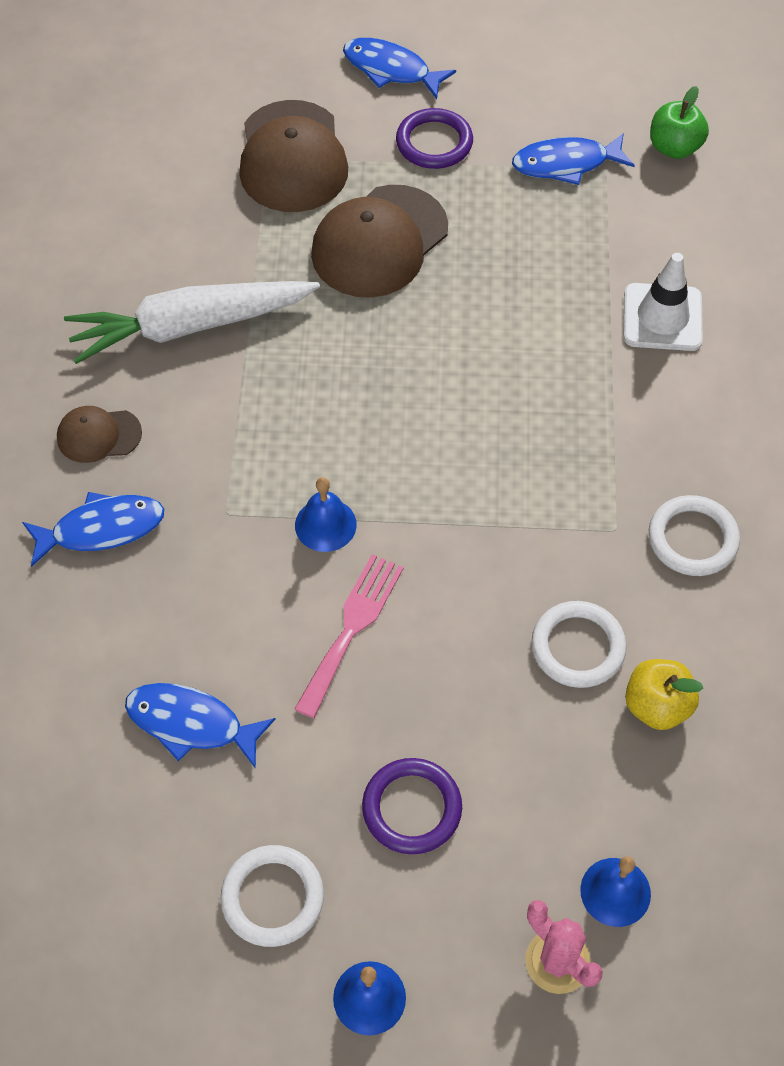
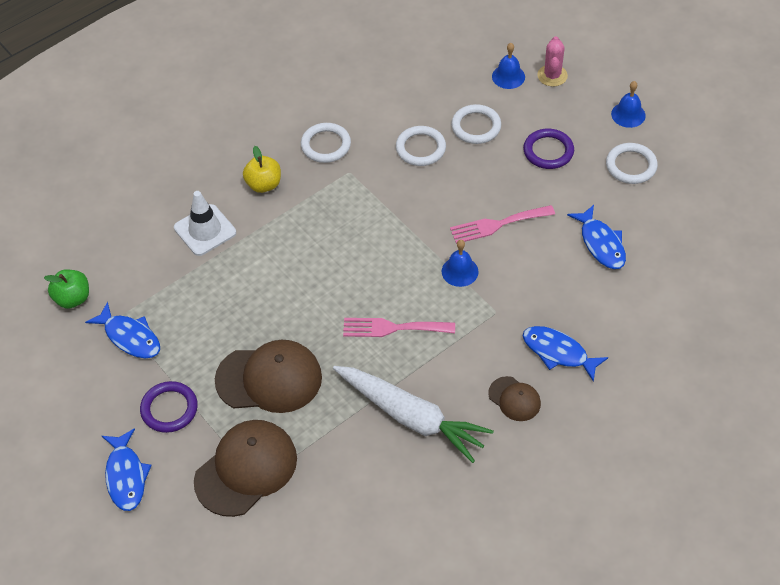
camera: 130 degrees left, 5 degrees down
yellow apple [625,659,703,730] -> yellow apple moved to [243,146,281,193]
none -> pink fork [343,318,455,337]
none -> white ring [451,104,501,144]

